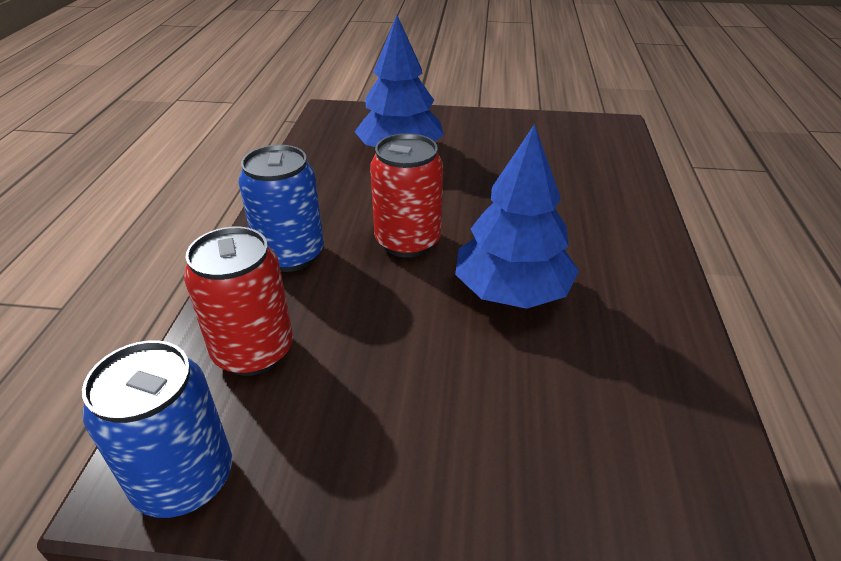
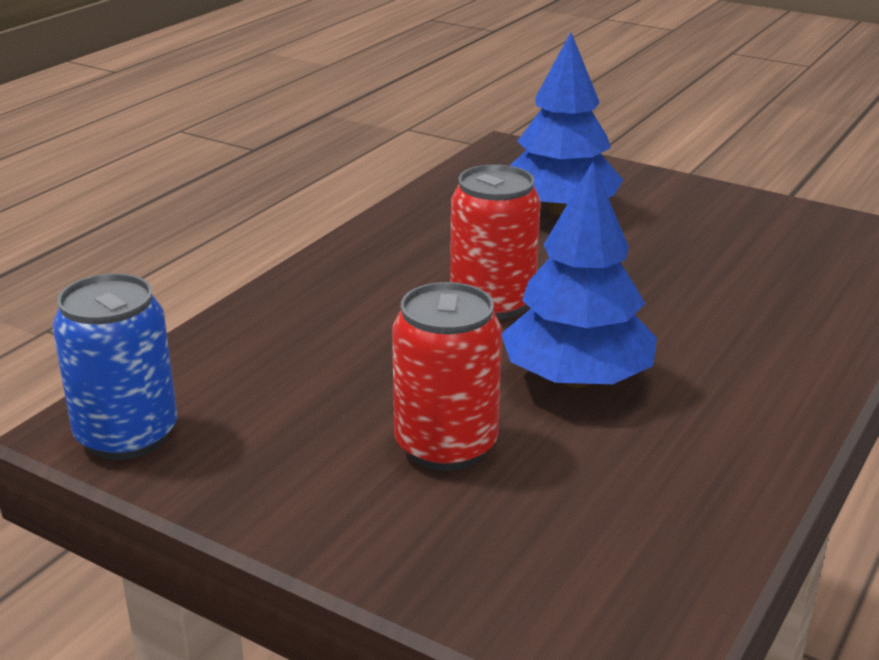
camera: 25 degrees right, 10 degrees down
red can [184,227,293,376] -> red can moved to [392,282,502,471]
blue can [238,145,324,272] -> none

